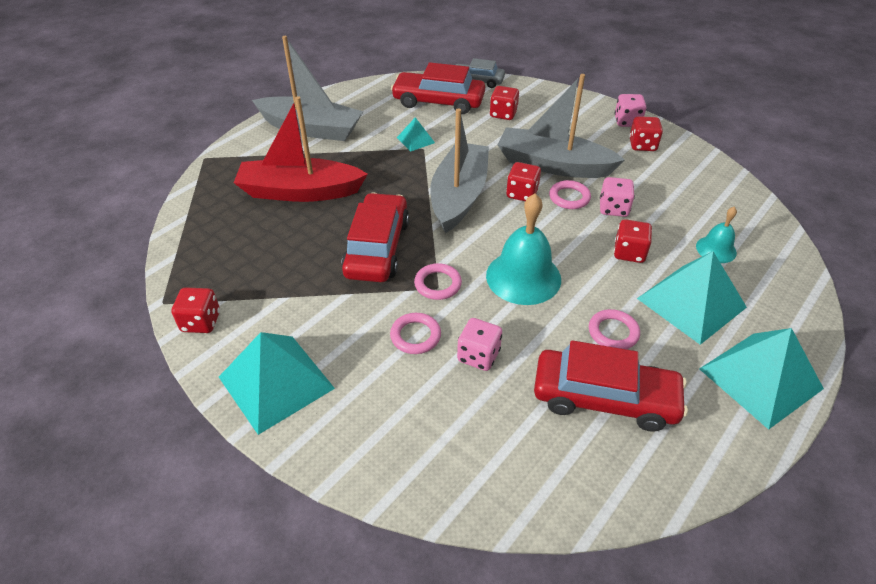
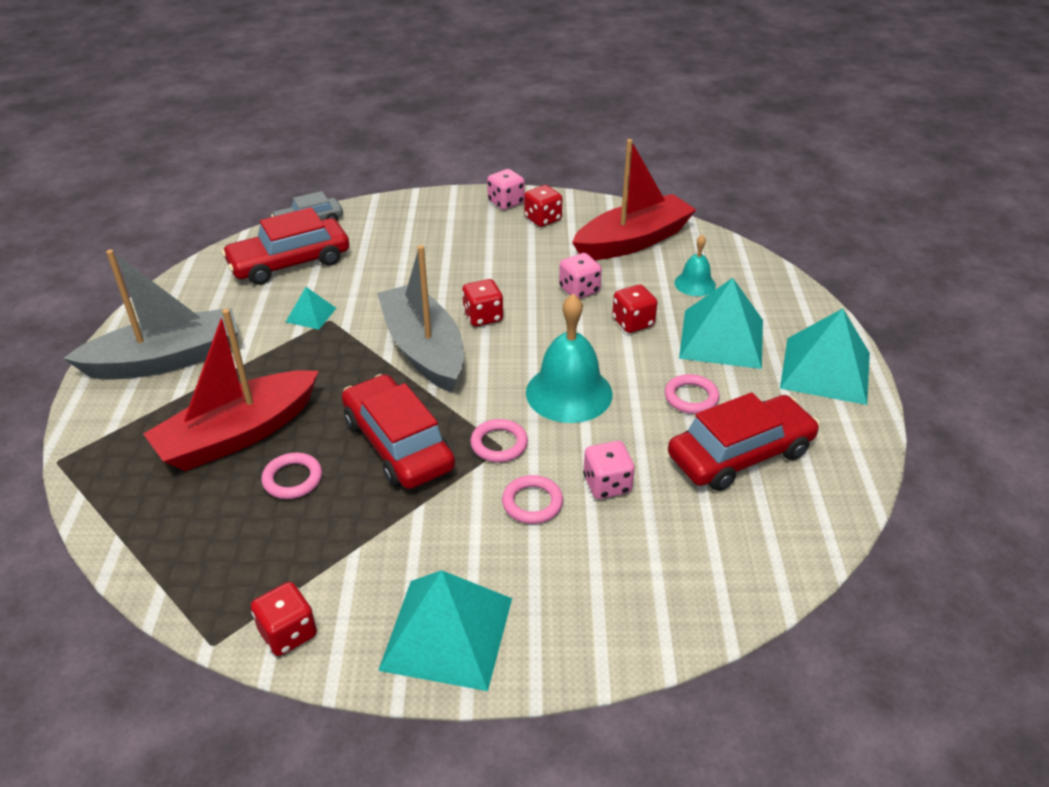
camera: 40 degrees left, 5 degrees down
red dice [490,86,519,120] -> none
grey boat [498,74,625,178] -> none
pink ring [549,180,591,209] -> pink ring moved to [261,453,322,499]
none -> red boat [572,139,696,260]

